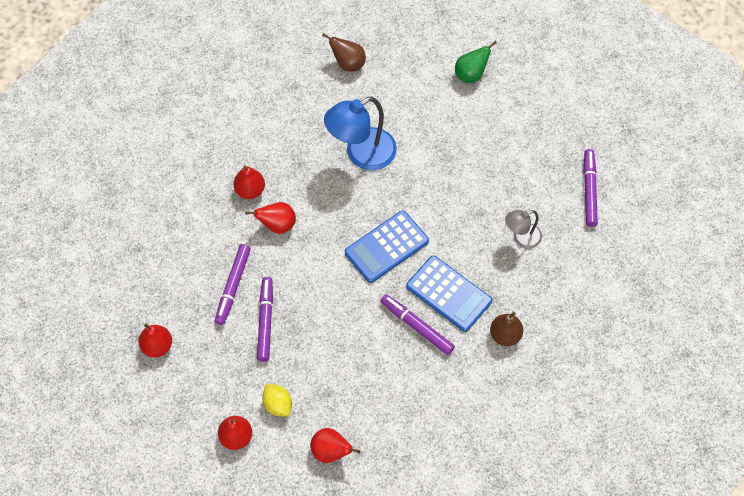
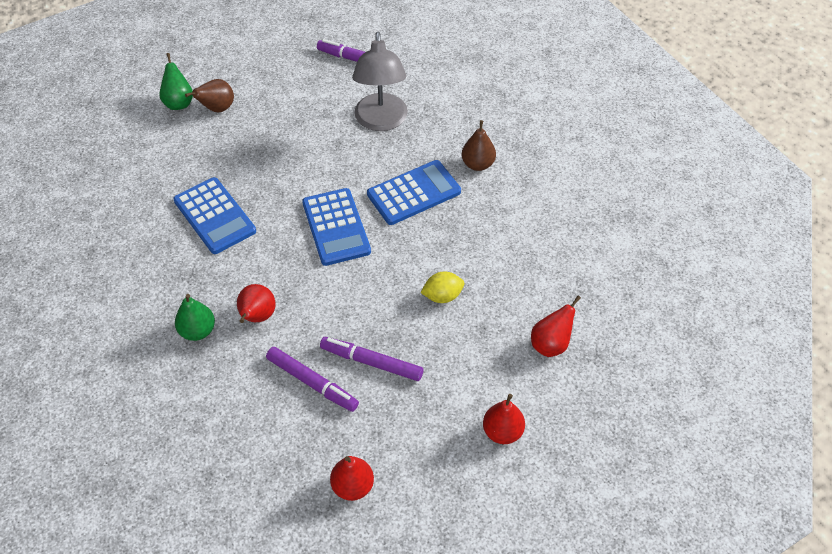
camera: 70 degrees left, 10 degrees down
red pear [233,166,265,199] -> green pear [175,294,215,341]
yellow lemon [262,384,292,417] -> yellow lemon moved to [420,272,464,303]
brown pear [322,33,366,72] -> brown pear moved to [185,79,234,112]
blue lamp [324,97,397,170] -> blue calculator [173,177,256,254]
purple marker [380,294,455,355] -> none
grey lamp [505,210,542,249] -> grey lamp [352,32,408,131], size x1.80

